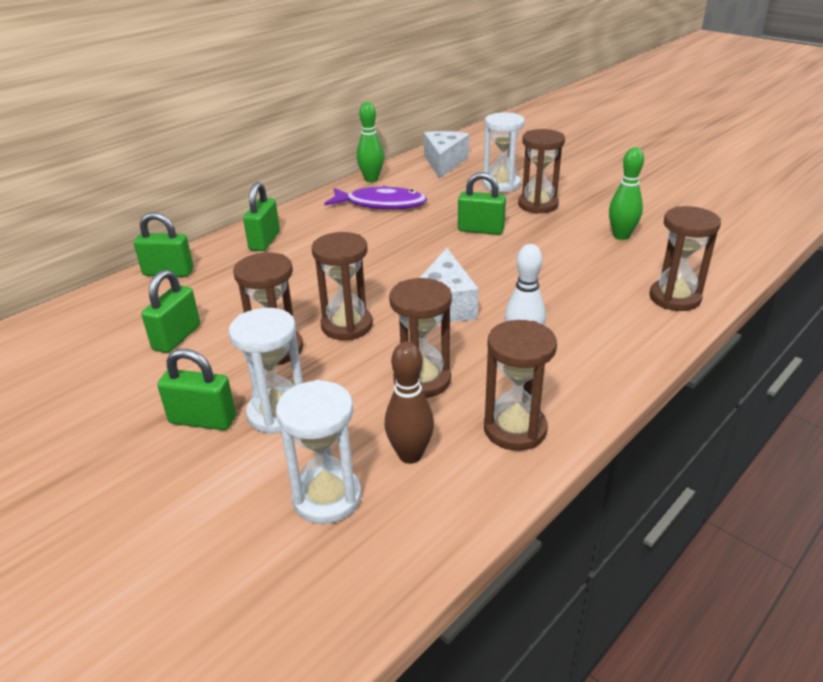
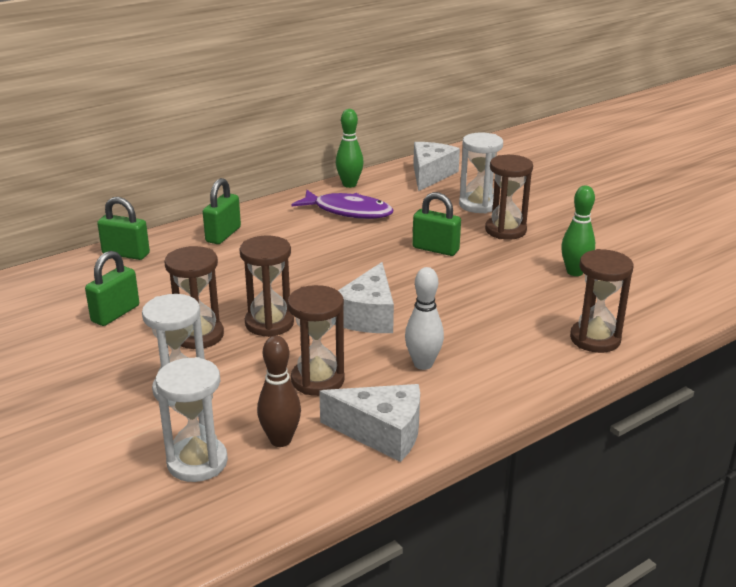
camera: 10 degrees right, 5 degrees down
green padlock [157,349,236,430] -> none
brown hourglass [484,320,557,451] -> white cheese [319,384,420,462]

